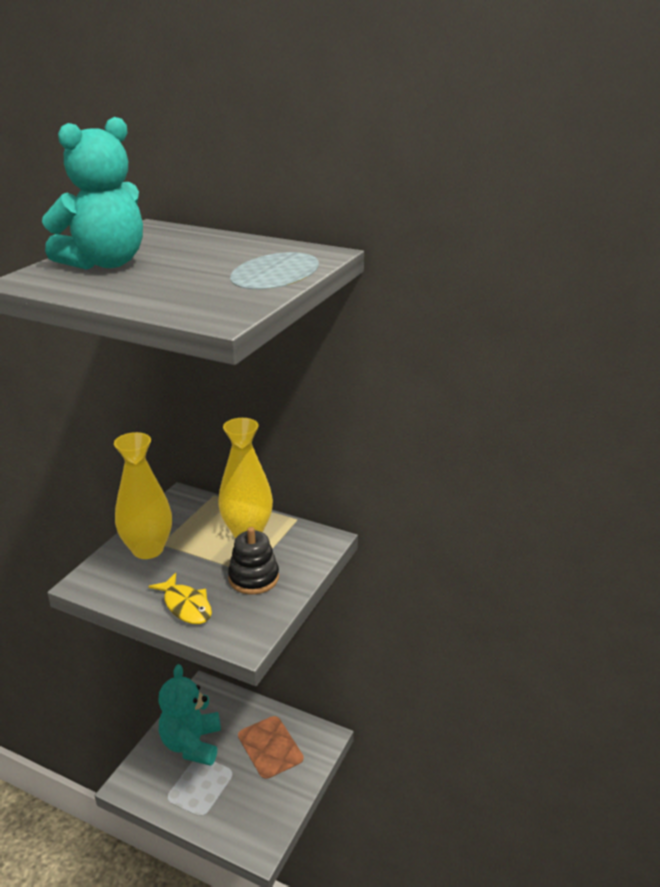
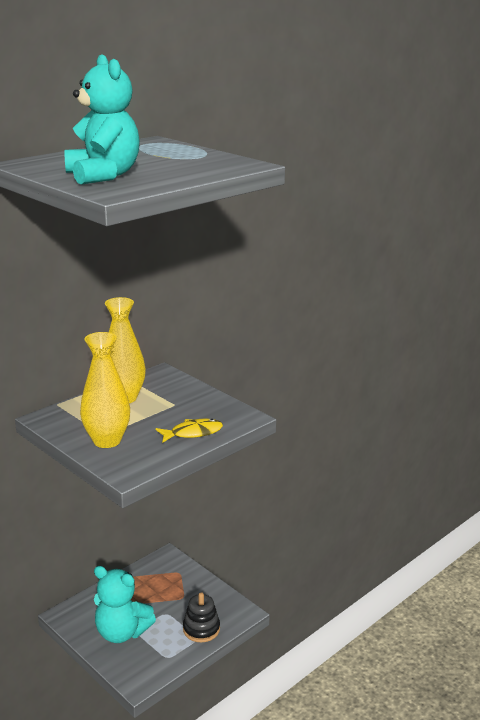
camera: 70 degrees left, 5 degrees down
black stacking toy [228,527,279,594] -> black stacking toy moved to [183,592,220,642]

